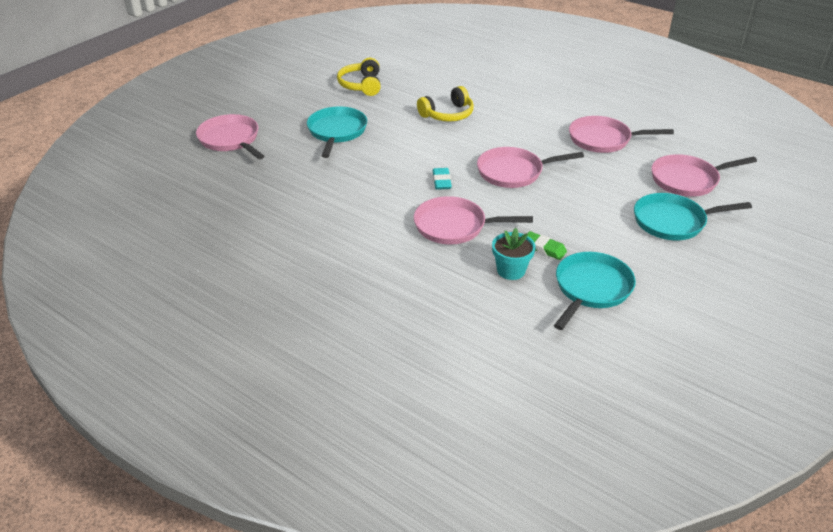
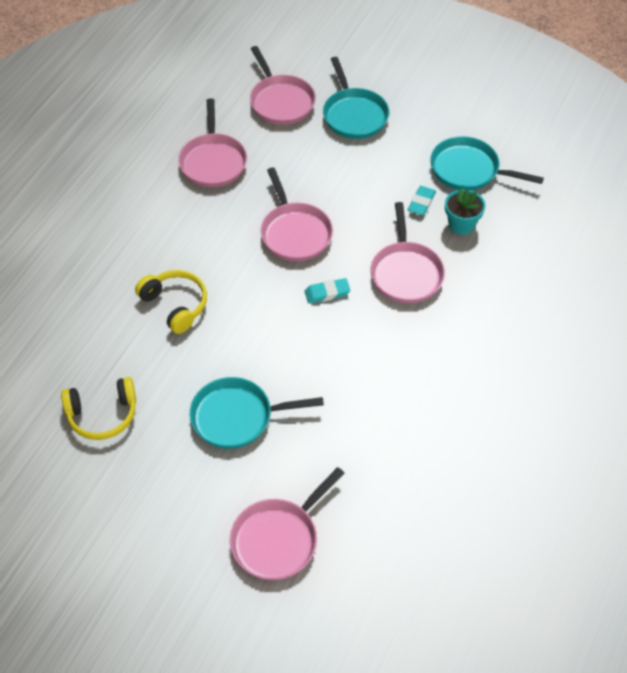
camera: 100 degrees left, 15 degrees up
green eraser [528,231,567,260] -> turquoise eraser [408,186,436,216]

